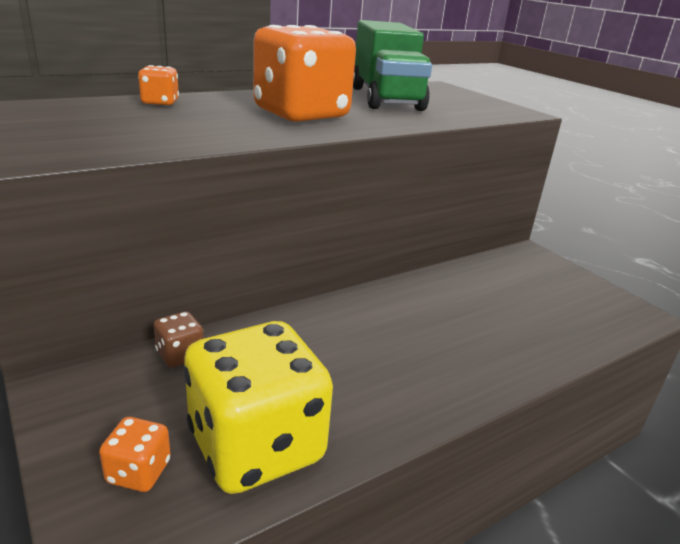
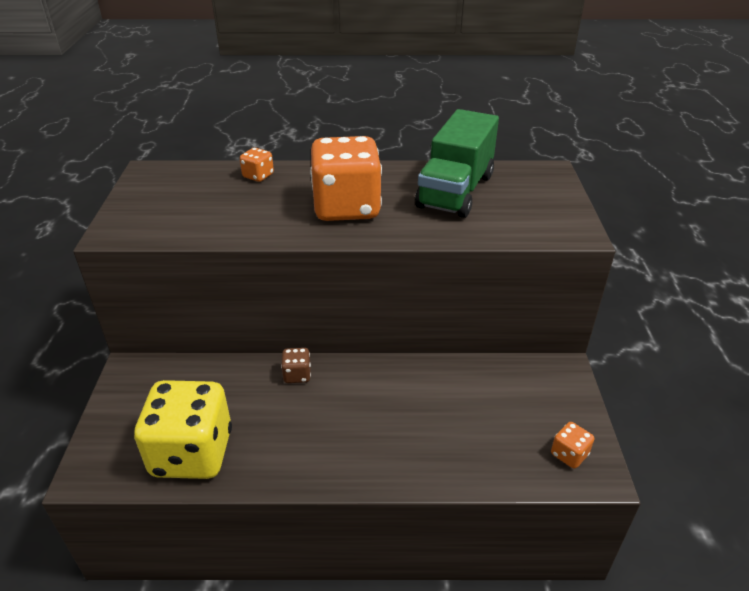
camera: 35 degrees right, 10 degrees up
orange dice [99,417,171,492] -> orange dice moved to [551,422,594,469]
brown dice [153,311,204,367] -> brown dice moved to [281,348,311,383]

